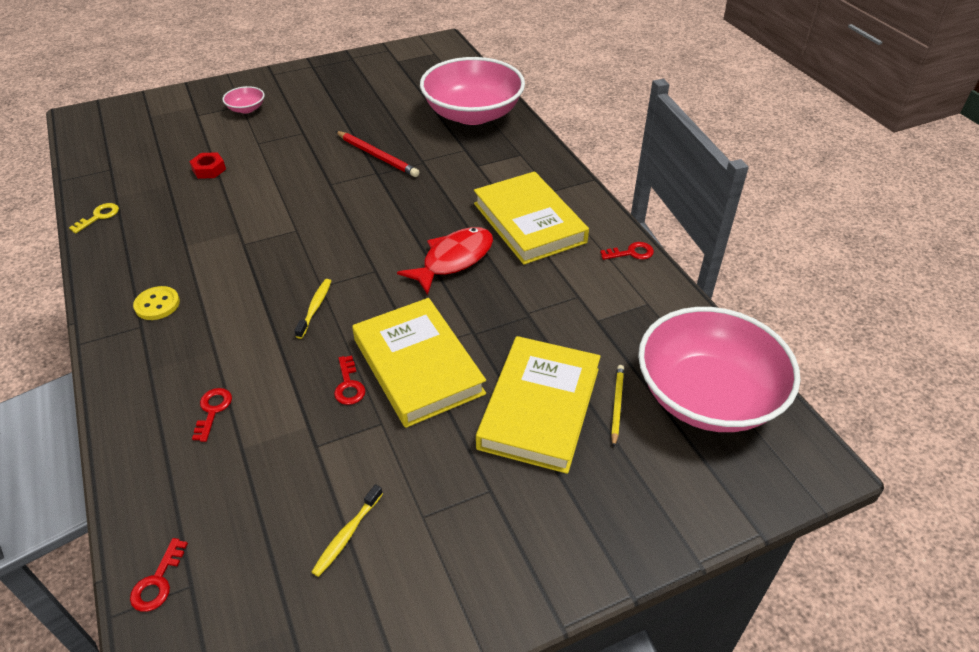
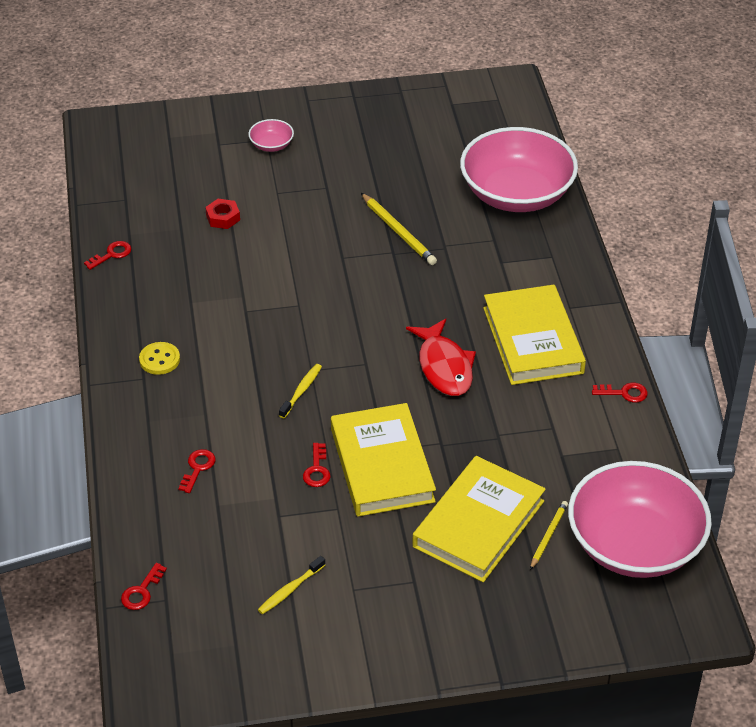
camera: 15 degrees right, 0 degrees up
yellow key [69,203,119,233] -> red key [84,241,131,270]
red pencil [335,131,419,177] -> yellow pencil [361,193,437,265]
red fish [397,227,493,295] -> red fish turned 105 degrees clockwise [406,319,476,396]

